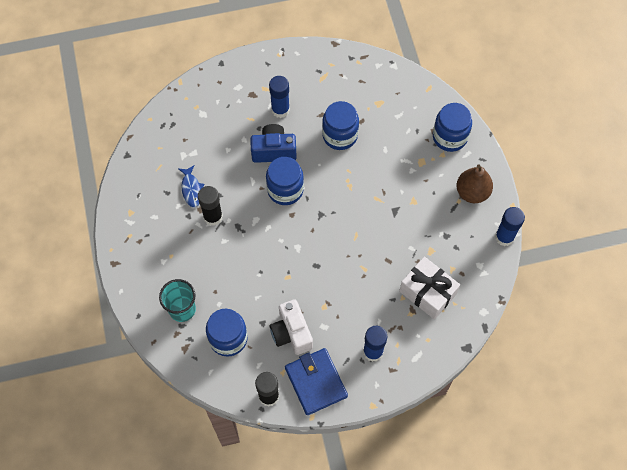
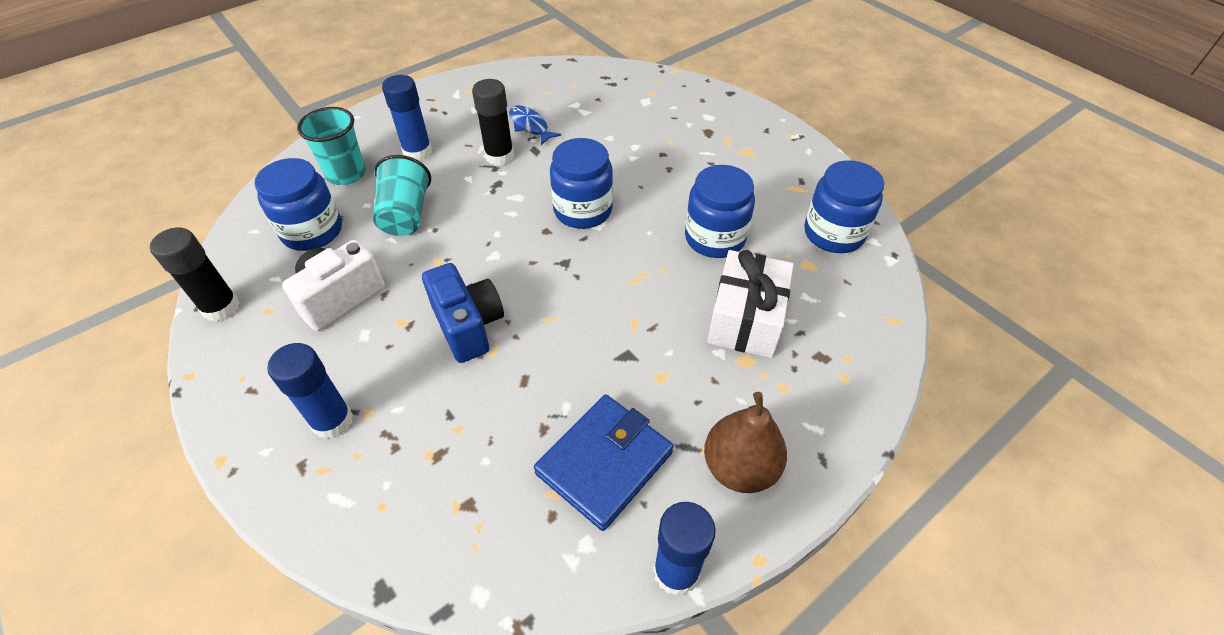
camera: 65 degrees right, 15 degrees down
blue fish [179,165,204,207] -> blue fish turned 90 degrees clockwise [509,105,561,145]
blue camera [250,124,297,163] -> blue camera moved to [422,263,504,363]
blue glue stick [269,76,290,118] -> blue glue stick moved to [382,75,432,161]
blue wallet [285,348,348,415] -> blue wallet moved to [534,395,673,531]
white gift [399,256,460,319] -> white gift moved to [707,250,794,358]
blue jar [433,103,472,152] -> blue jar moved to [804,160,884,253]
none -> turquoise cup [372,155,431,236]

